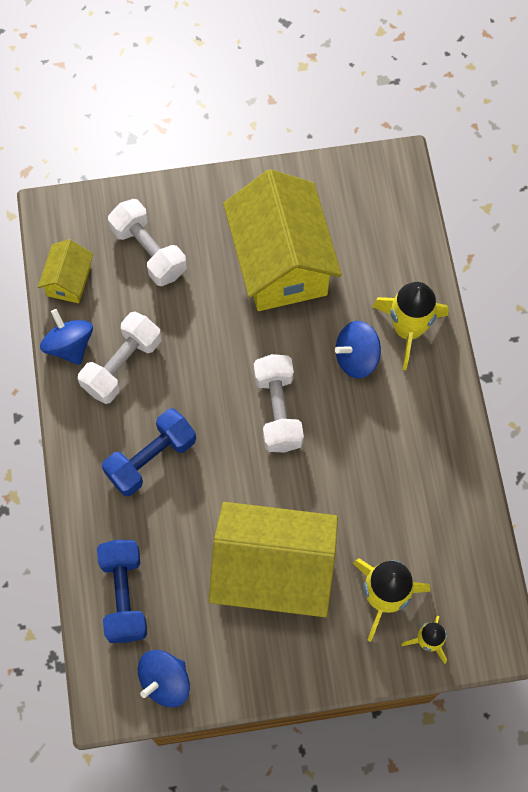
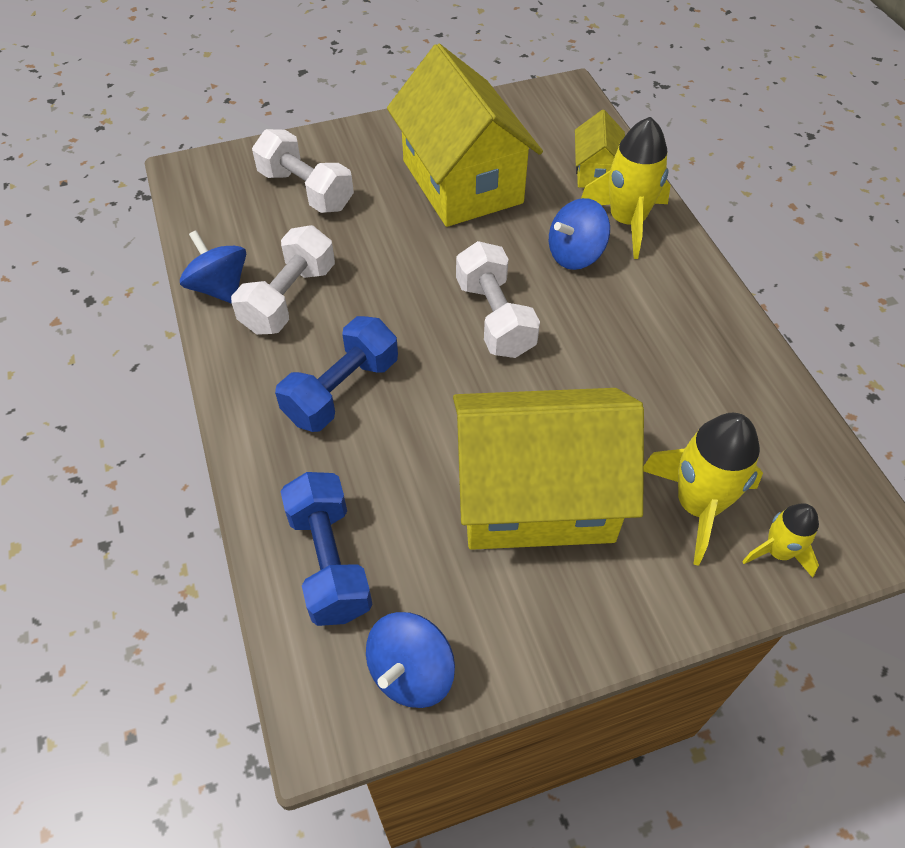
camera: 10 degrees left, 15 degrees down
yellow house [38,239,93,303] -> yellow house moved to [575,110,625,188]

